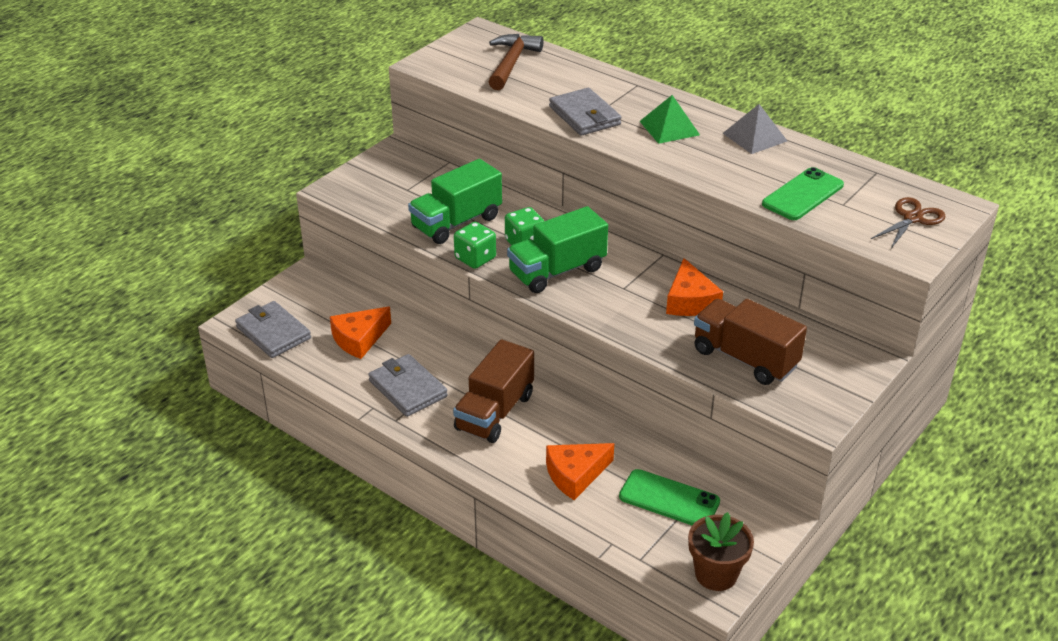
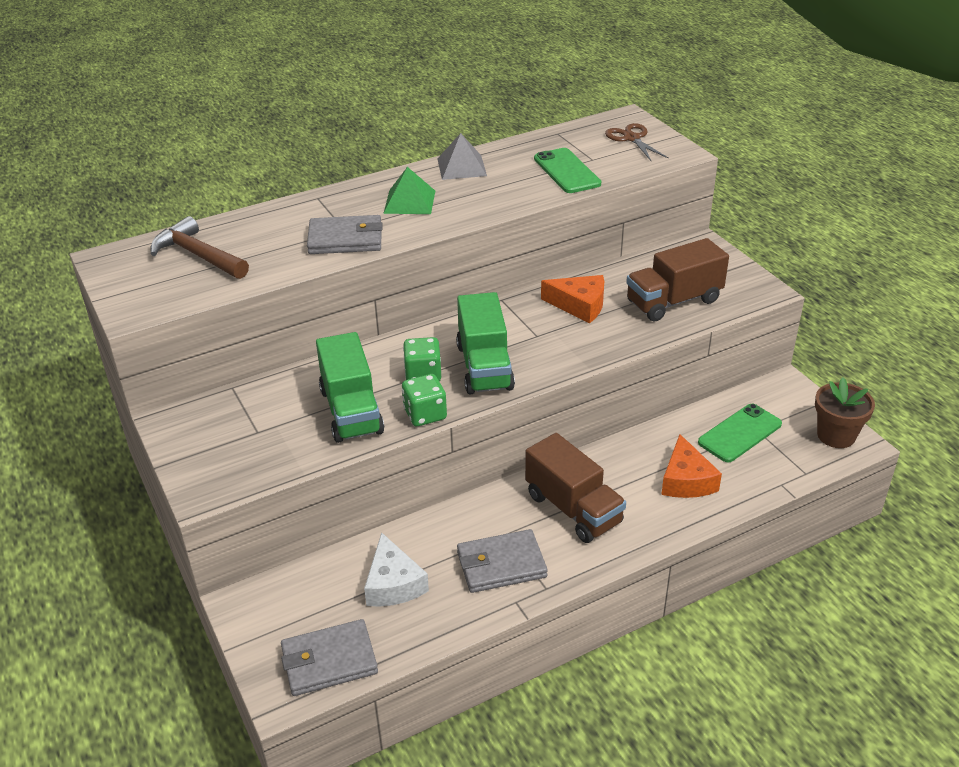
camera: 65 degrees left, 0 degrees up
orange cheese [330,307,391,359] -> white cheese [364,532,429,607]

